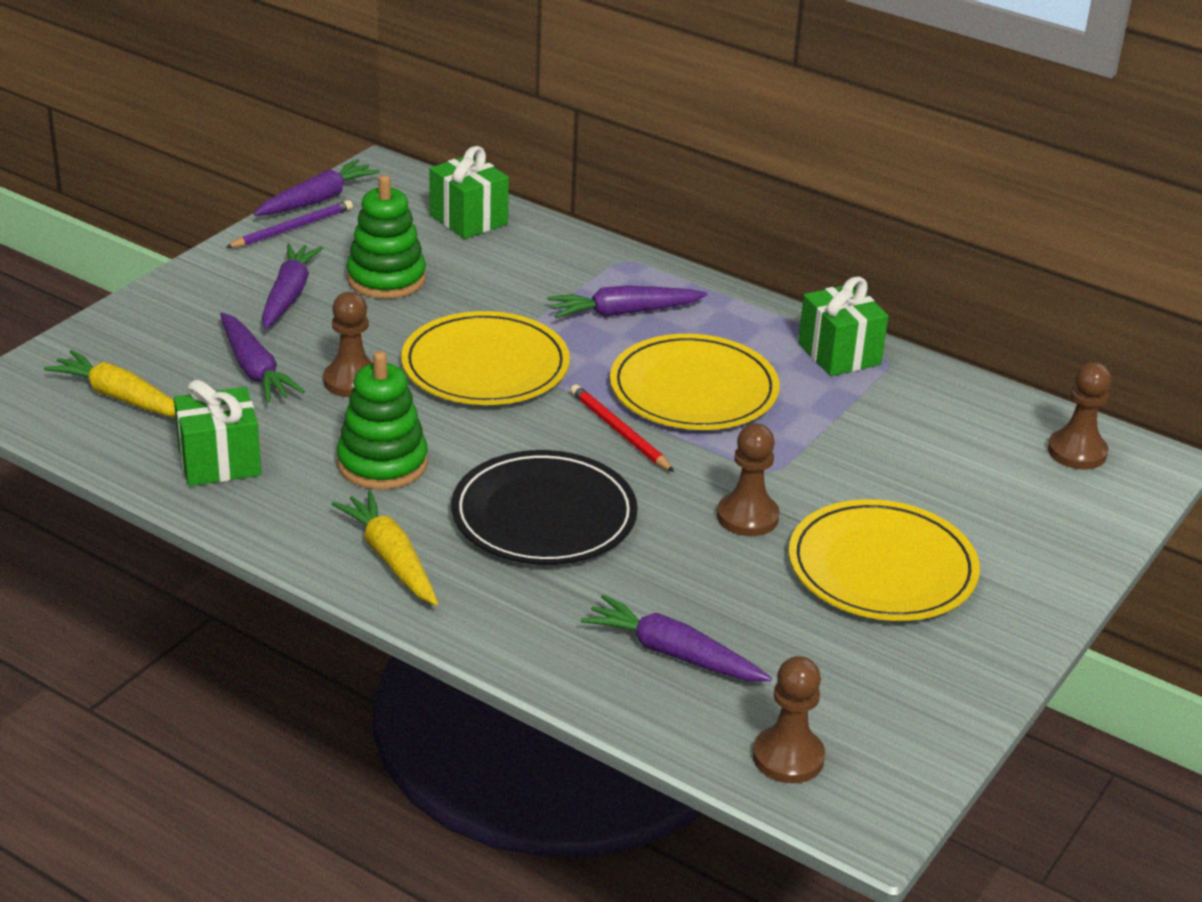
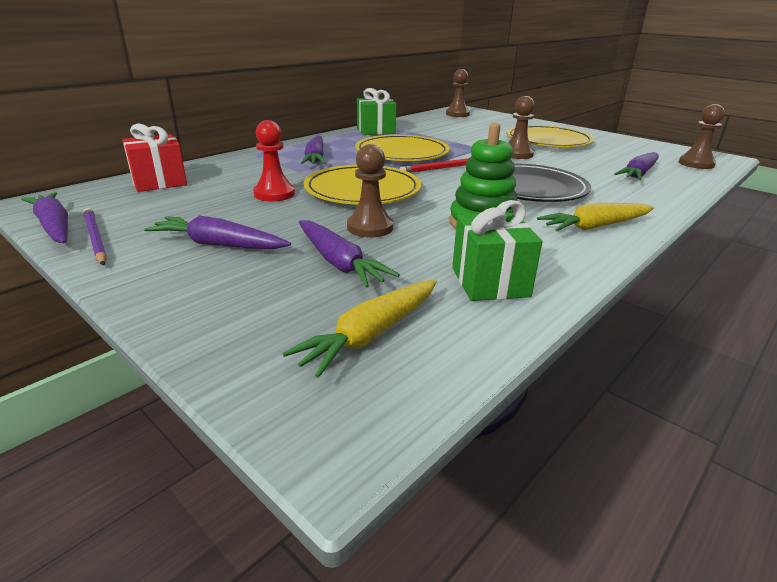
camera: 80 degrees left, 5 degrees down
purple carrot [220,312,305,403] -> purple carrot turned 75 degrees clockwise [299,220,400,288]
green stacking toy [346,175,426,299] -> none
green gift [429,146,509,239] -> red gift [122,124,187,192]
none -> red pawn [253,120,295,201]

